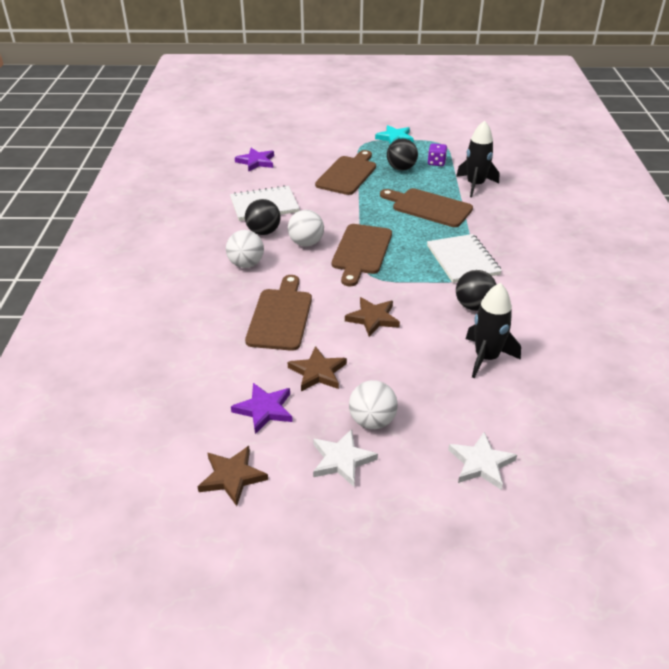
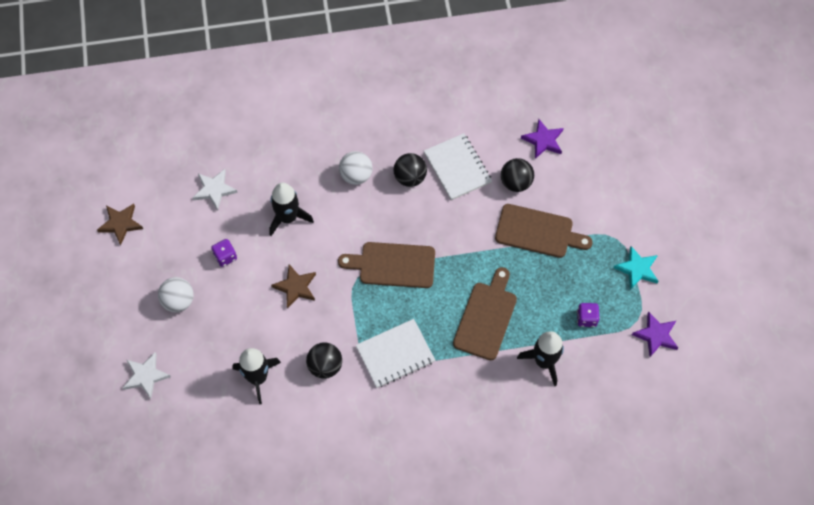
camera: 80 degrees right, 25 degrees up
purple star [231,383,293,434] -> purple star moved to [632,311,678,357]
brown cutting board [245,275,312,351] -> black rocket [269,183,314,236]
white ball [288,210,324,246] -> none
brown star [288,346,347,391] -> purple dice [211,239,237,267]
white star [313,429,378,487] -> white star moved to [193,169,238,211]
black ball [387,138,418,171] -> black ball moved to [501,158,534,192]

